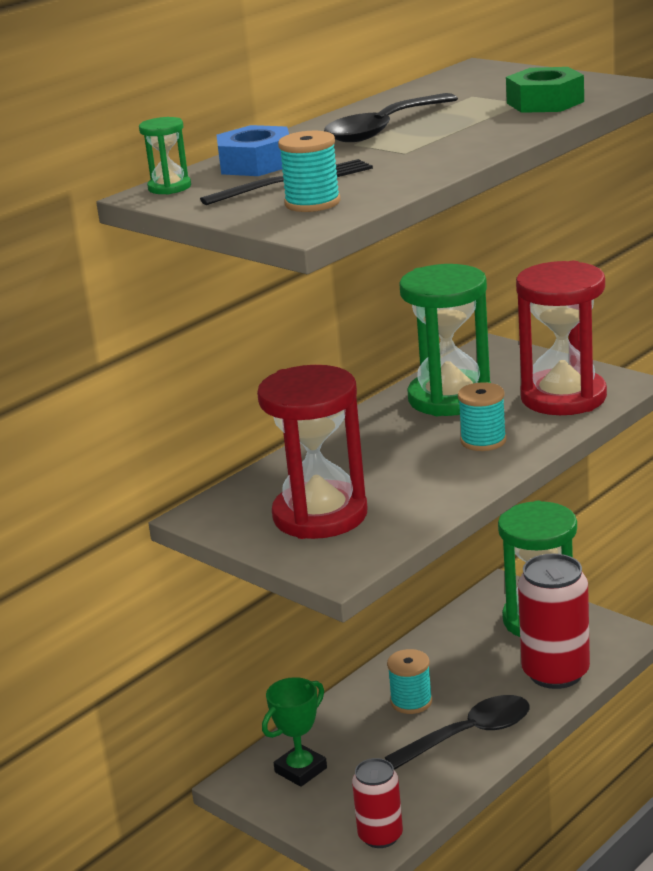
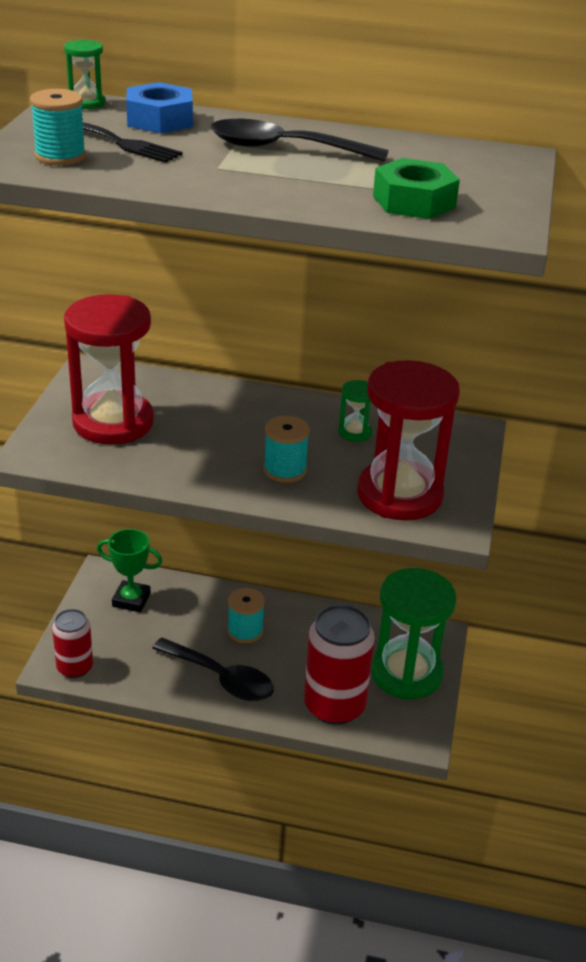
camera: 55 degrees right, 10 degrees up
green hourglass [399,264,491,416] -> green hourglass [338,380,372,442], size x0.42

